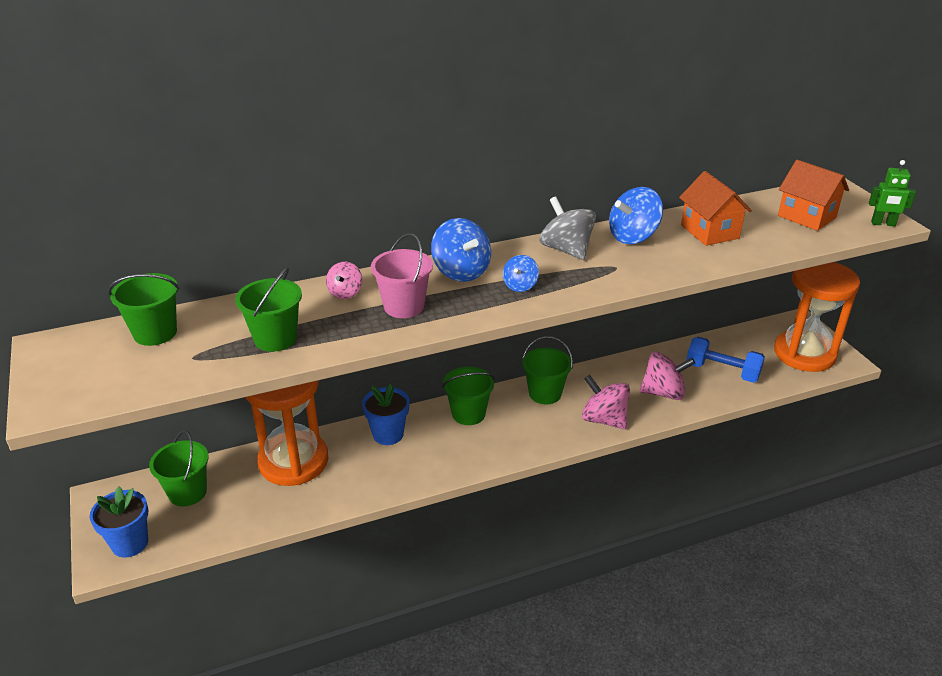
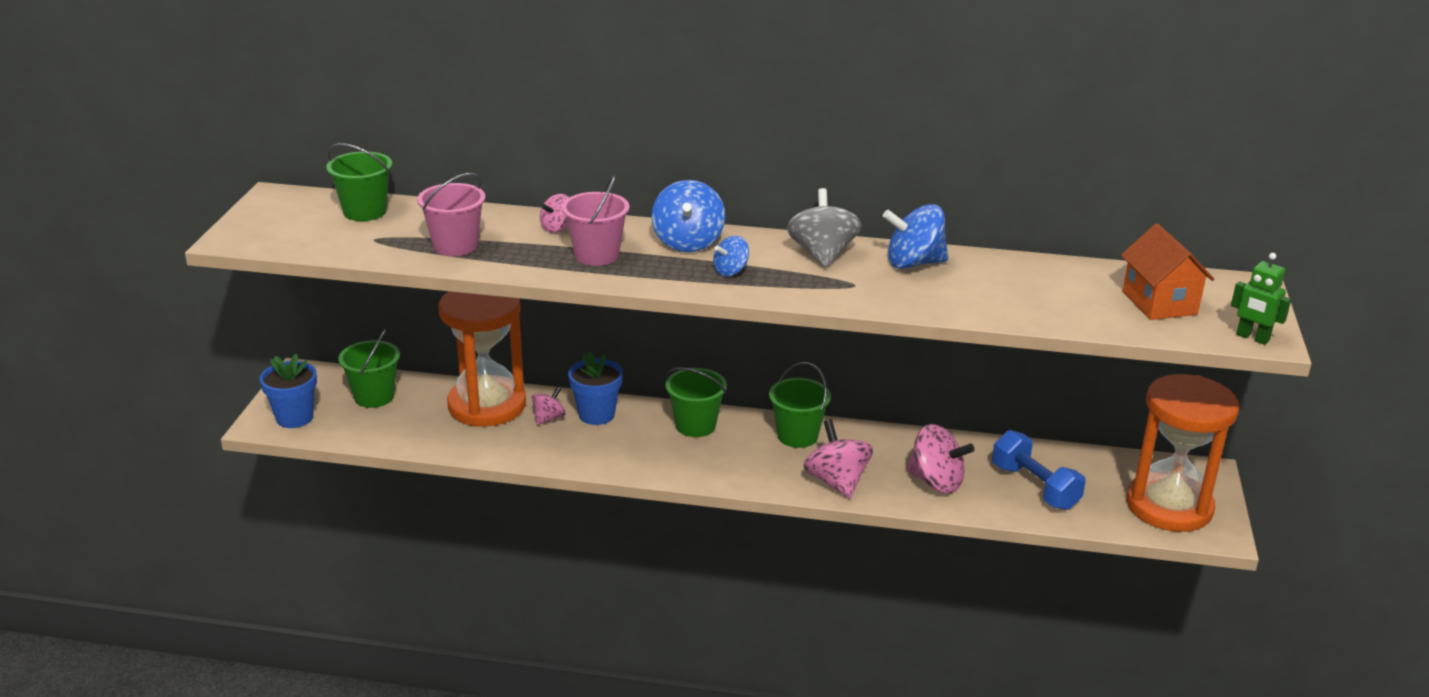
camera: 30 degrees right, 5 degrees down
green bucket [235,268,302,352] -> pink bucket [417,173,485,256]
orange house [679,171,752,246] -> none
none -> pink spinning top [532,386,566,425]

